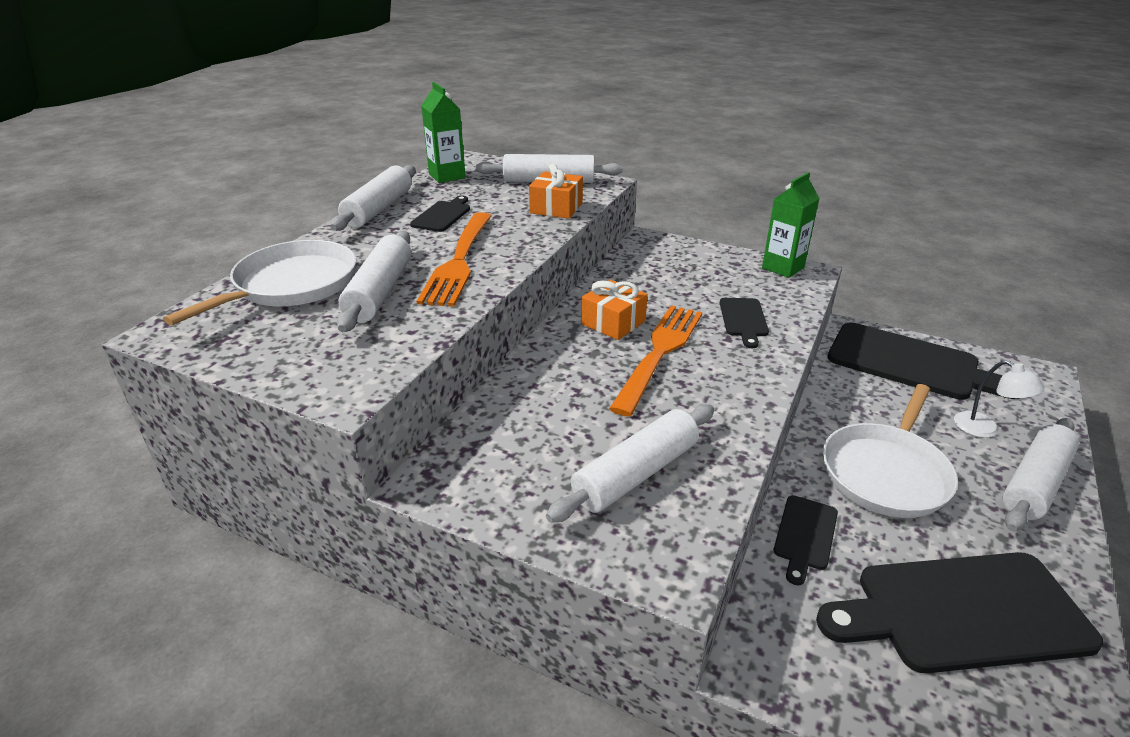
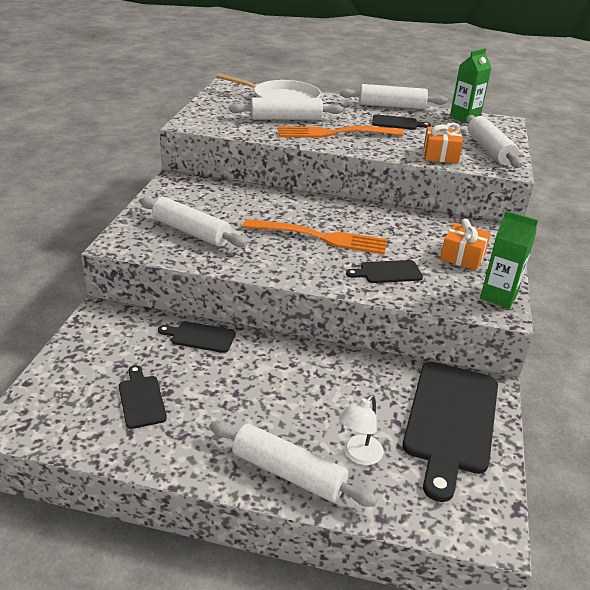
camera: 75 degrees right, 0 degrees up
orange gift [581,280,648,340] -> orange gift moved to [440,219,491,270]
black cutting board [816,552,1103,673] -> black cutting board [119,365,167,429], size x0.48
white pan [823,384,958,518] -> none

